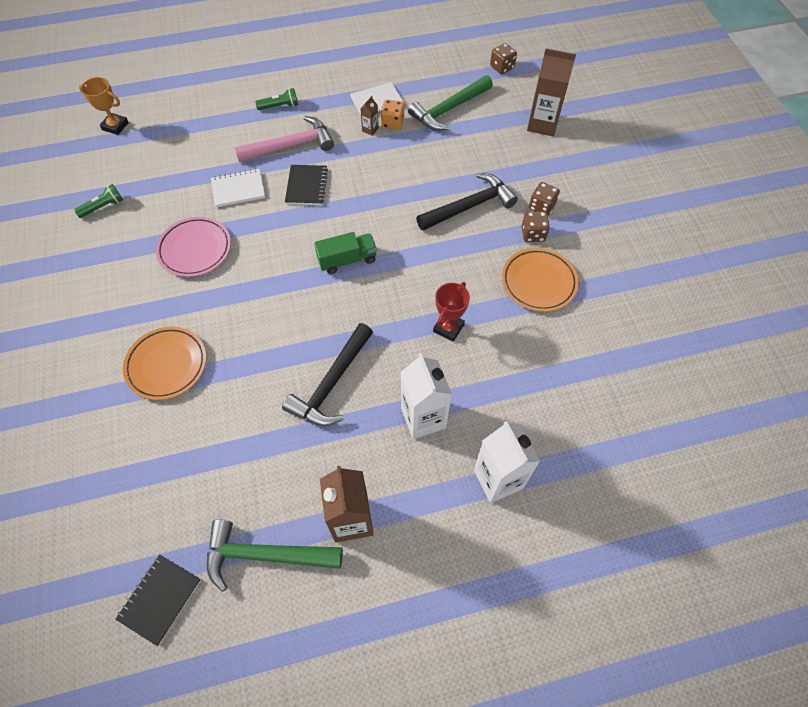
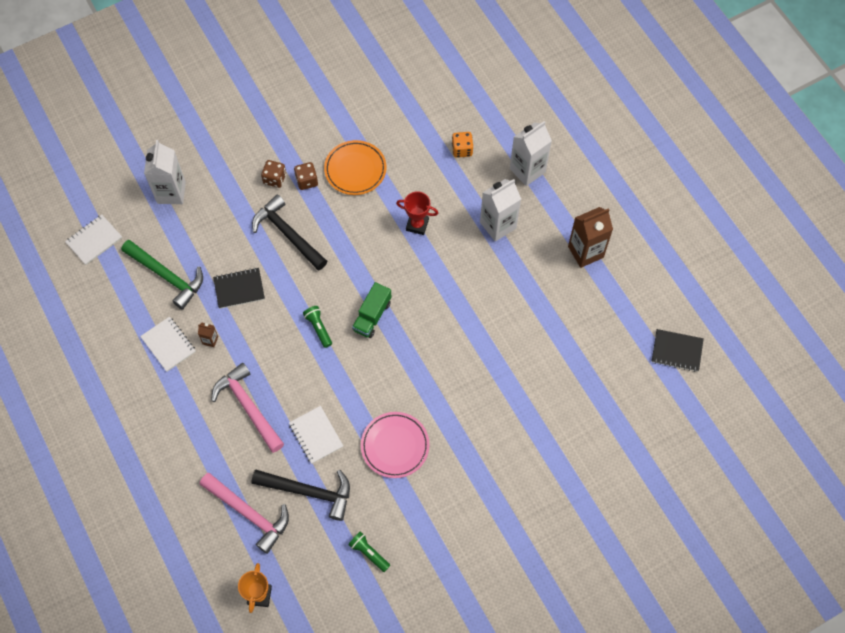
camera: 105 degrees left, 5 degrees up
orange plate [123,327,206,400] -> none
green hammer [207,519,343,592] -> none
green flashlight [255,88,298,110] -> green flashlight moved to [303,306,332,348]
black hammer [282,323,373,426] -> black hammer moved to [252,470,350,521]
black notebook [285,165,328,205] -> black notebook moved to [213,268,265,309]
green truck [314,232,377,274] -> green truck turned 120 degrees counterclockwise [352,282,391,338]
orange dice [381,100,404,130] -> orange dice moved to [452,132,473,158]
brown dice [490,43,517,74] -> white notebook [65,215,122,265]
brown carton [527,48,576,136] -> white carton [144,140,186,204]
none -> pink hammer [200,473,289,554]

